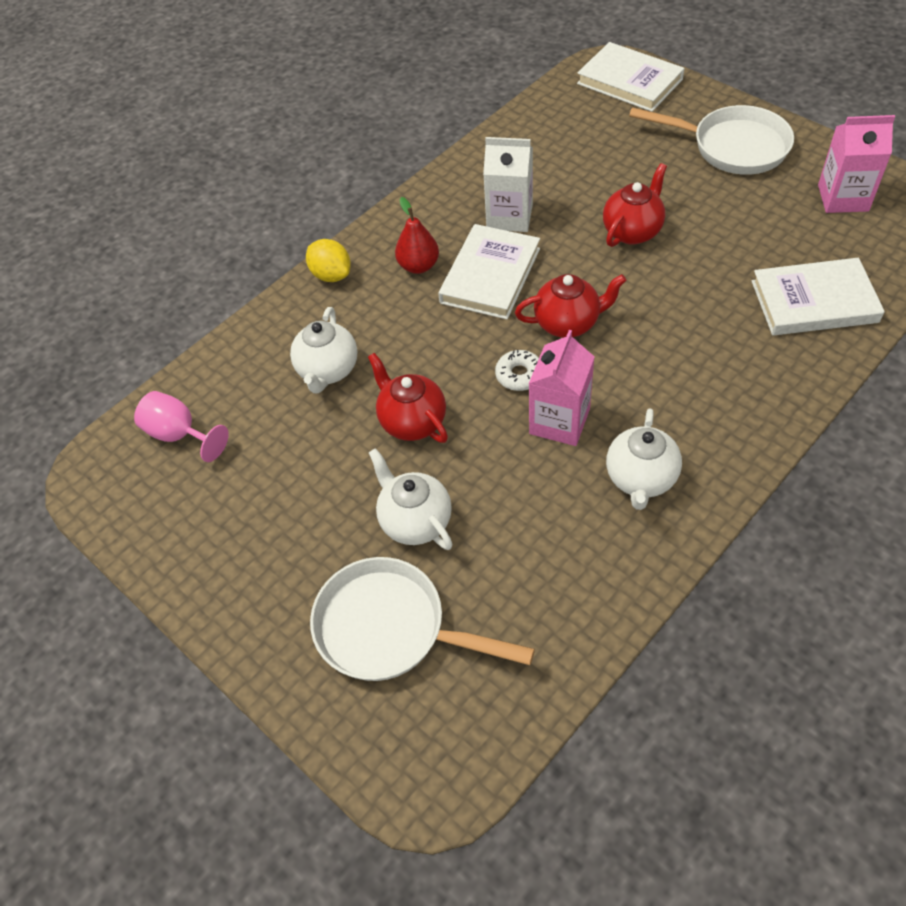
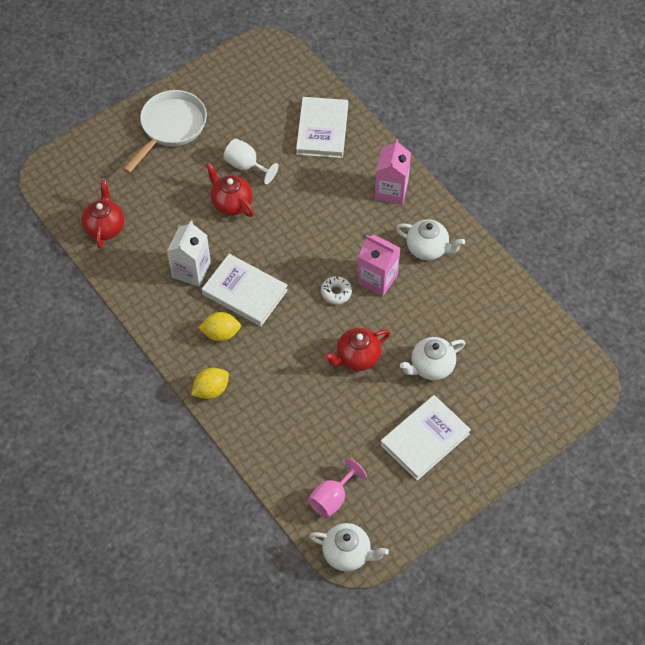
camera: 85 degrees left, 5 degrees up
white teapot [290,307,357,393] -> white teapot moved to [309,523,389,571]
white pan [310,557,535,681] -> none
red pear [395,197,439,274] -> yellow lemon [199,312,241,341]
red teapot [515,274,626,338] -> red teapot moved to [82,180,124,249]
white book [577,42,685,112] -> white book moved to [380,395,471,481]
pink carton [818,115,895,213] -> pink carton moved to [375,139,411,205]
none -> white goblet [223,139,279,184]

